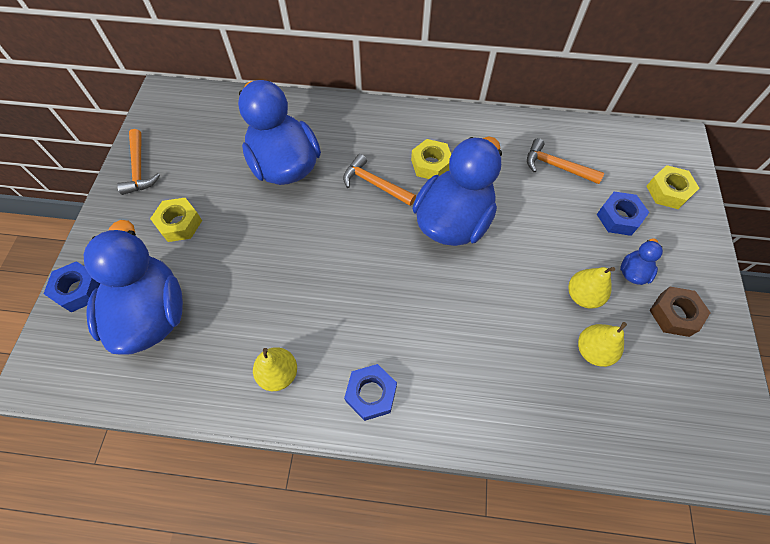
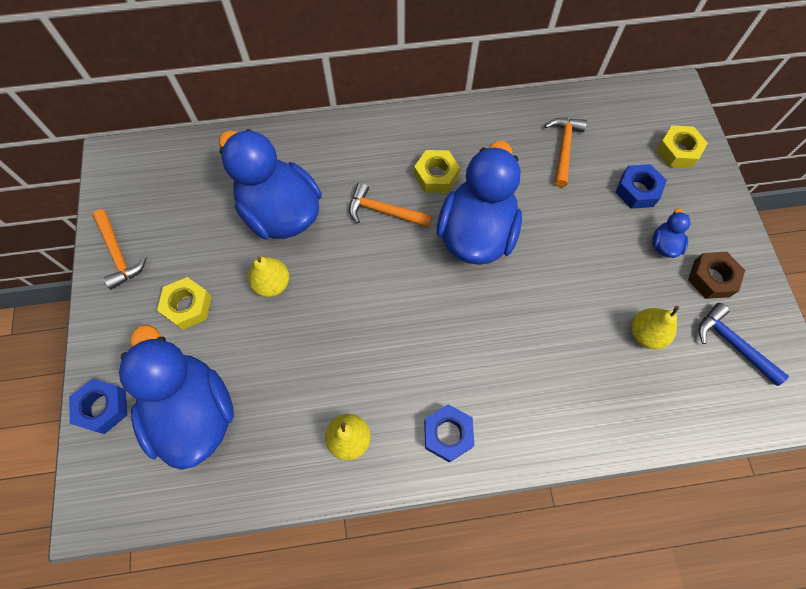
camera: 15 degrees left, 5 degrees up
orange hammer [527,138,604,184] -> orange hammer turned 90 degrees clockwise [545,118,587,187]
yellow pear [568,267,615,308] -> yellow pear moved to [248,256,289,297]
none -> blue hammer [699,303,789,386]

